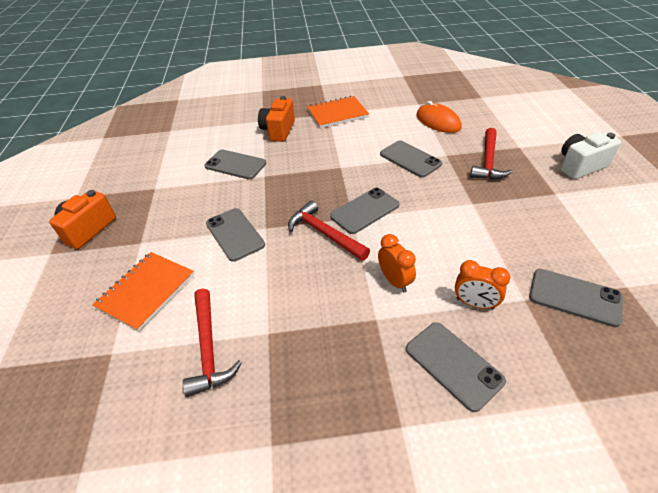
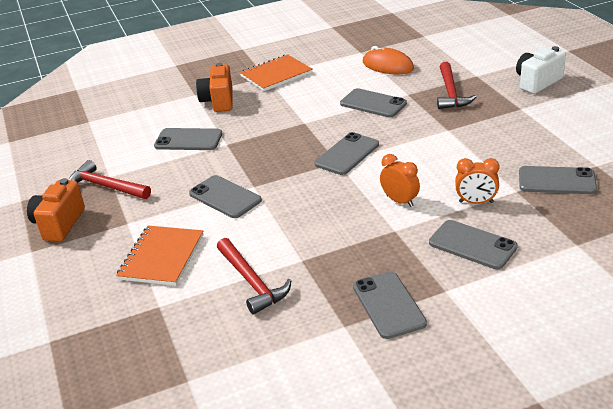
camera: 15 degrees left, 10 degrees down
red hammer [288,200,370,261] -> red hammer moved to [68,160,151,199]
none -> grey phone [353,271,427,339]

